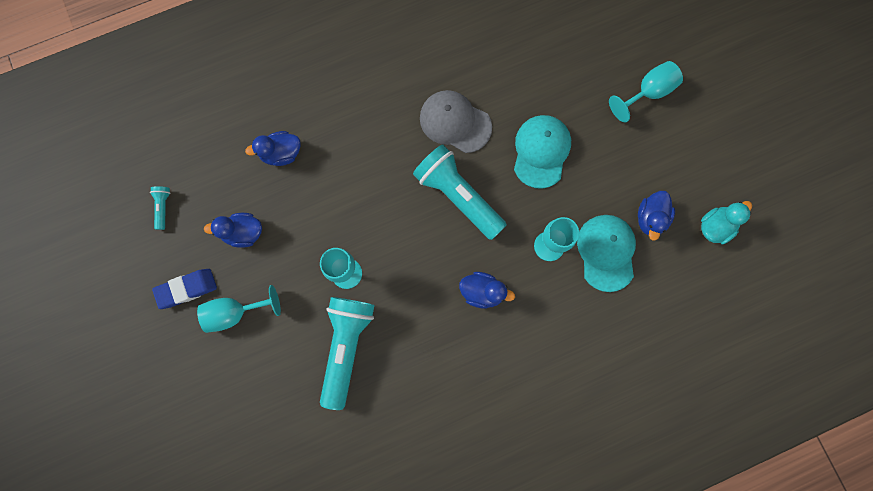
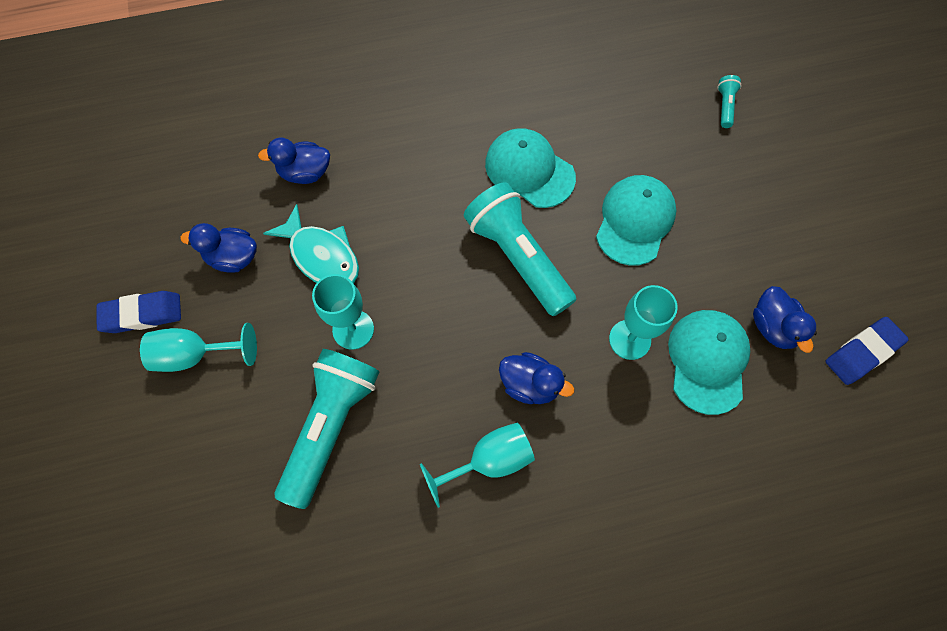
camera: 10 degrees right, 10 degrees down
turquoise flashlight [150,186,170,230] -> turquoise flashlight moved to [717,75,742,128]
grey cap [420,90,492,153] -> turquoise cap [485,128,576,208]
turquoise goblet [609,61,683,122] -> turquoise goblet moved to [420,423,535,508]
blue duck [638,191,675,241] -> blue duck turned 45 degrees counterclockwise [753,286,817,353]
turquoise duck [701,201,752,244] -> blue eraser [826,317,909,385]
none -> turquoise fish [263,204,359,283]

